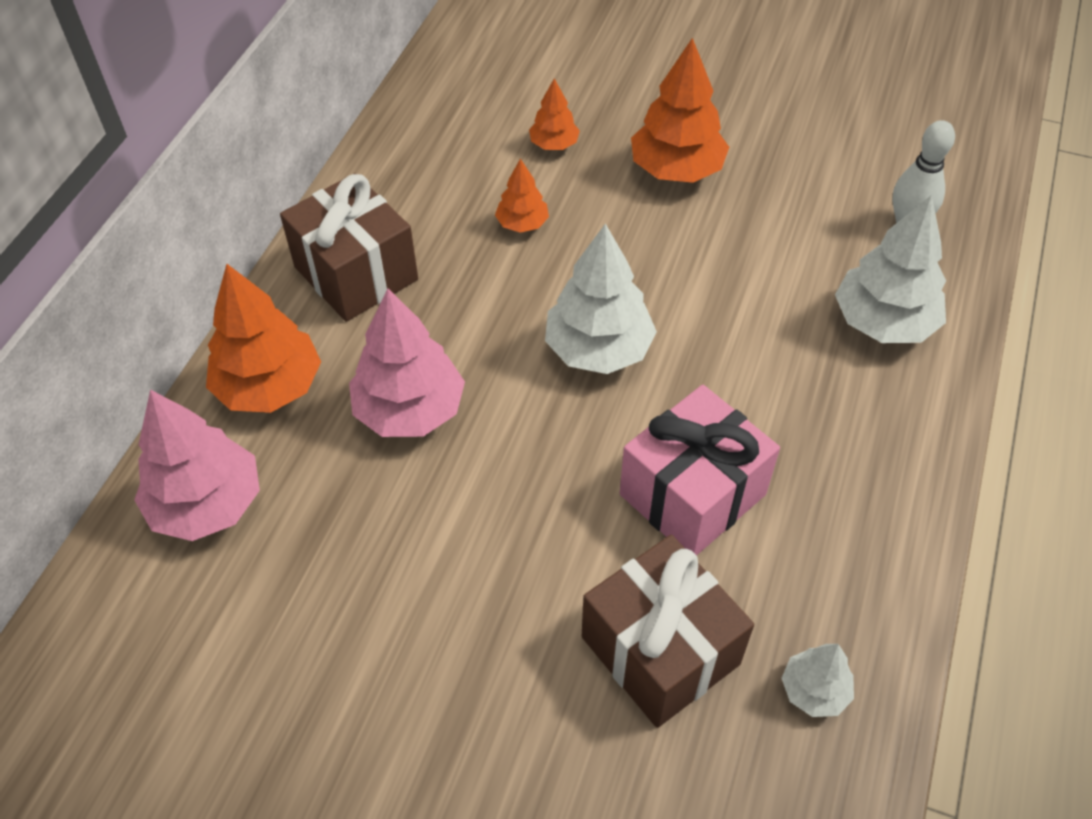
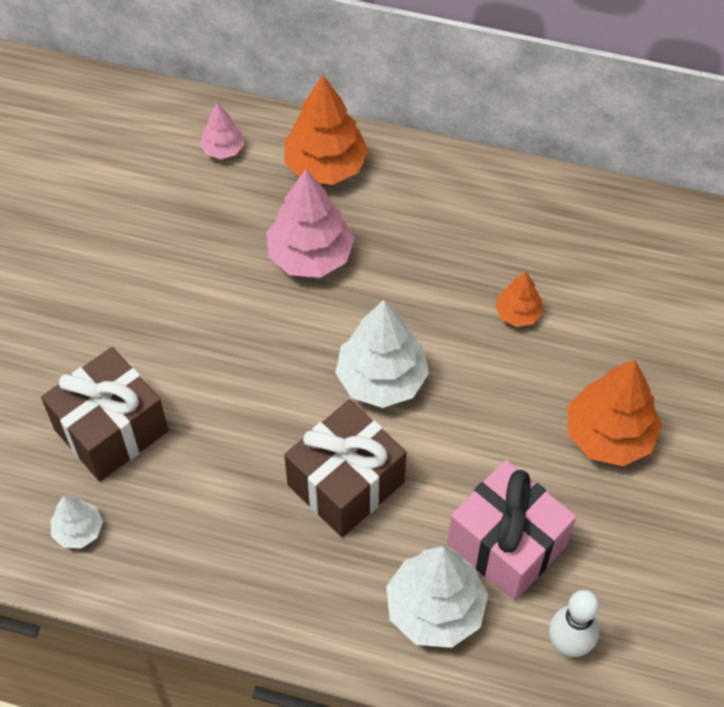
camera: 85 degrees right, 5 degrees up
pink tree [134,390,260,541] -> pink tree [200,103,244,159], size x0.53
brown gift [280,173,418,322] -> brown gift moved to [284,400,406,537]
orange tree [529,78,580,150] -> none
pink gift [620,385,780,555] -> pink gift moved to [447,460,576,601]

